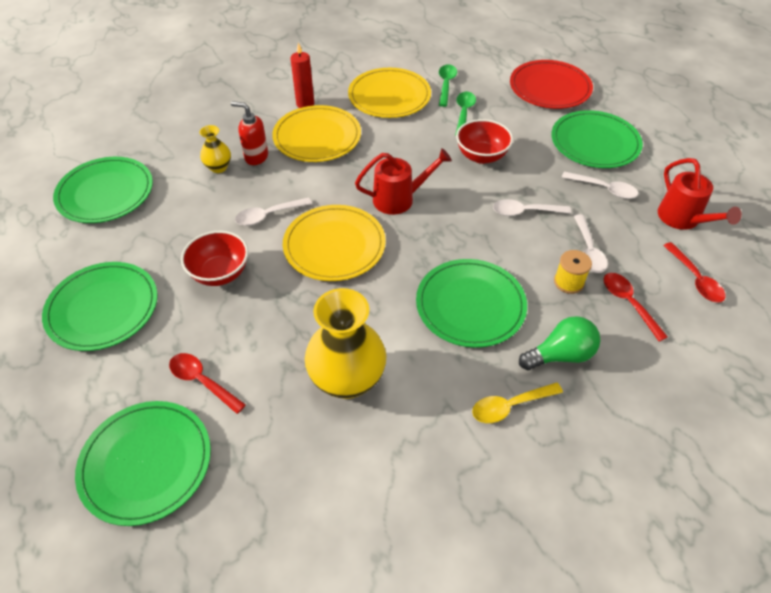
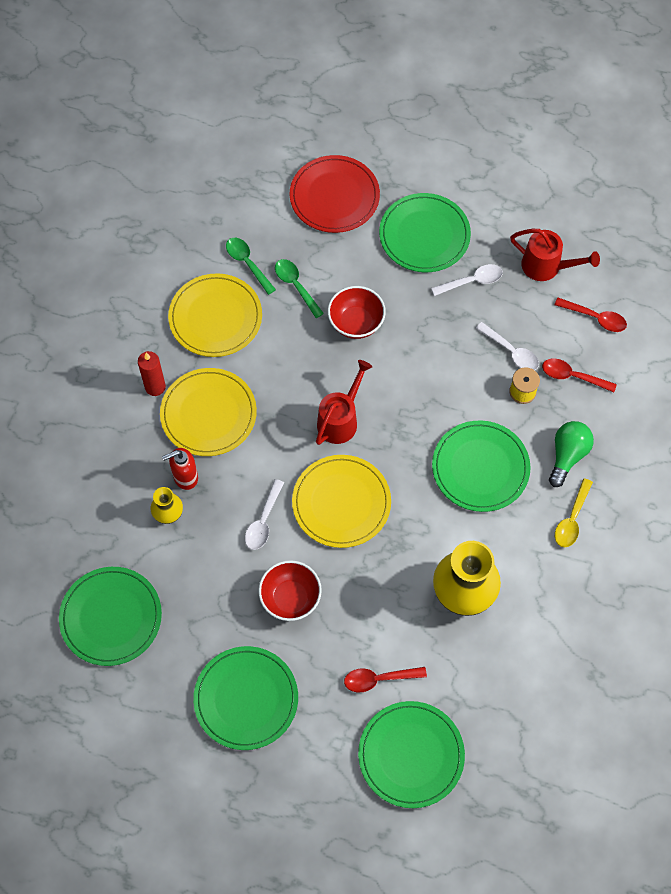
camera: 45 degrees left, 15 degrees up
white spoon [493,199,571,216] -> none

